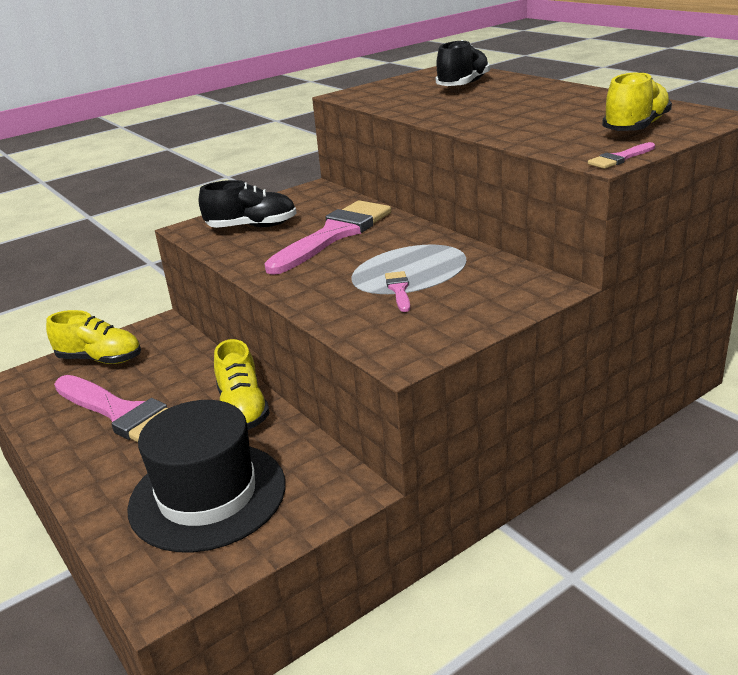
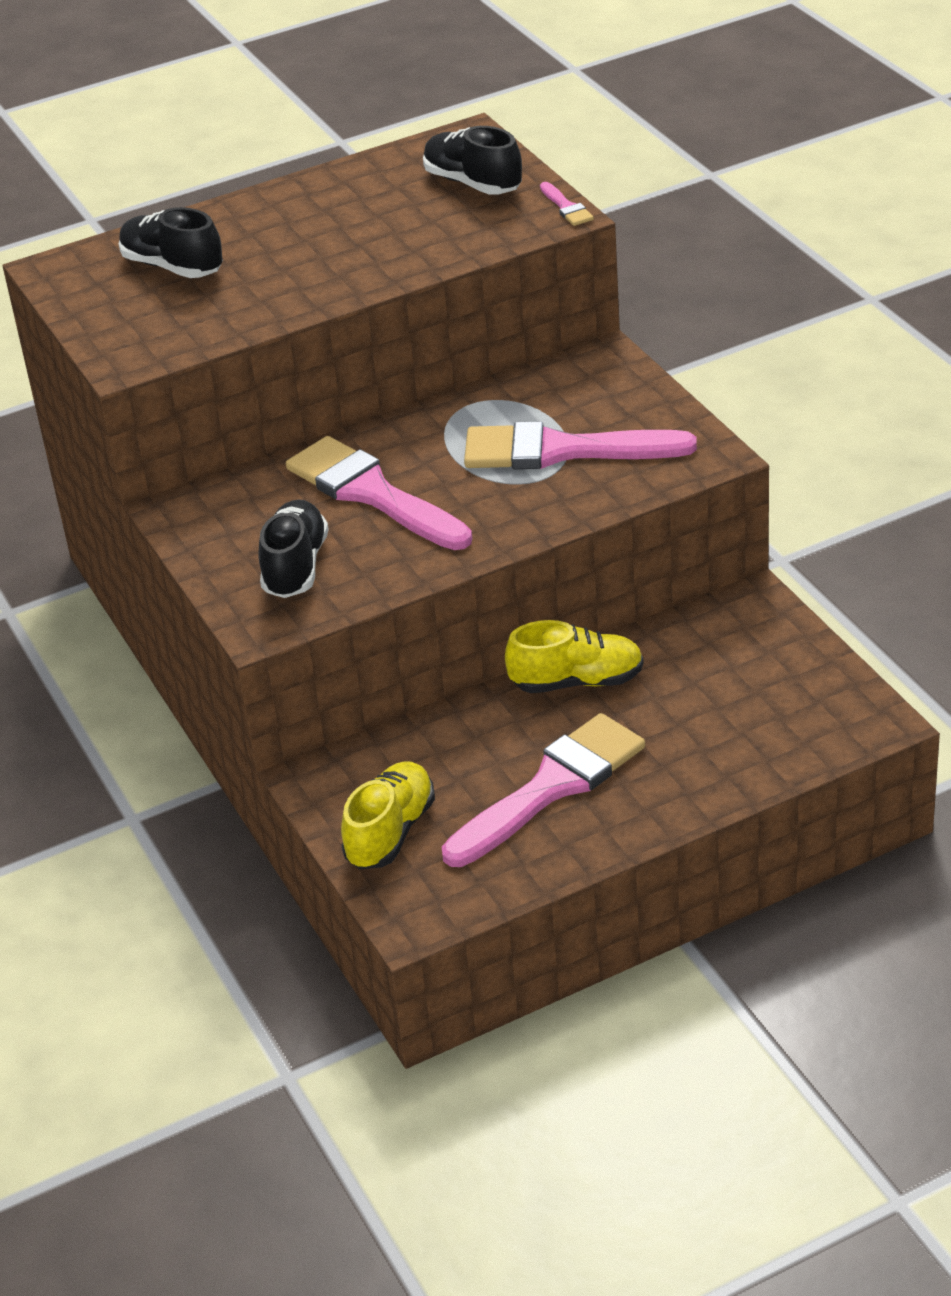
camera: 80 degrees left, 10 degrees up
black hat [127,400,286,552] -> none
pink brush [385,271,410,312] -> pink brush [464,421,697,469], size x2.46
yellow shoe [602,72,672,131] -> black shoe [423,126,522,195]

